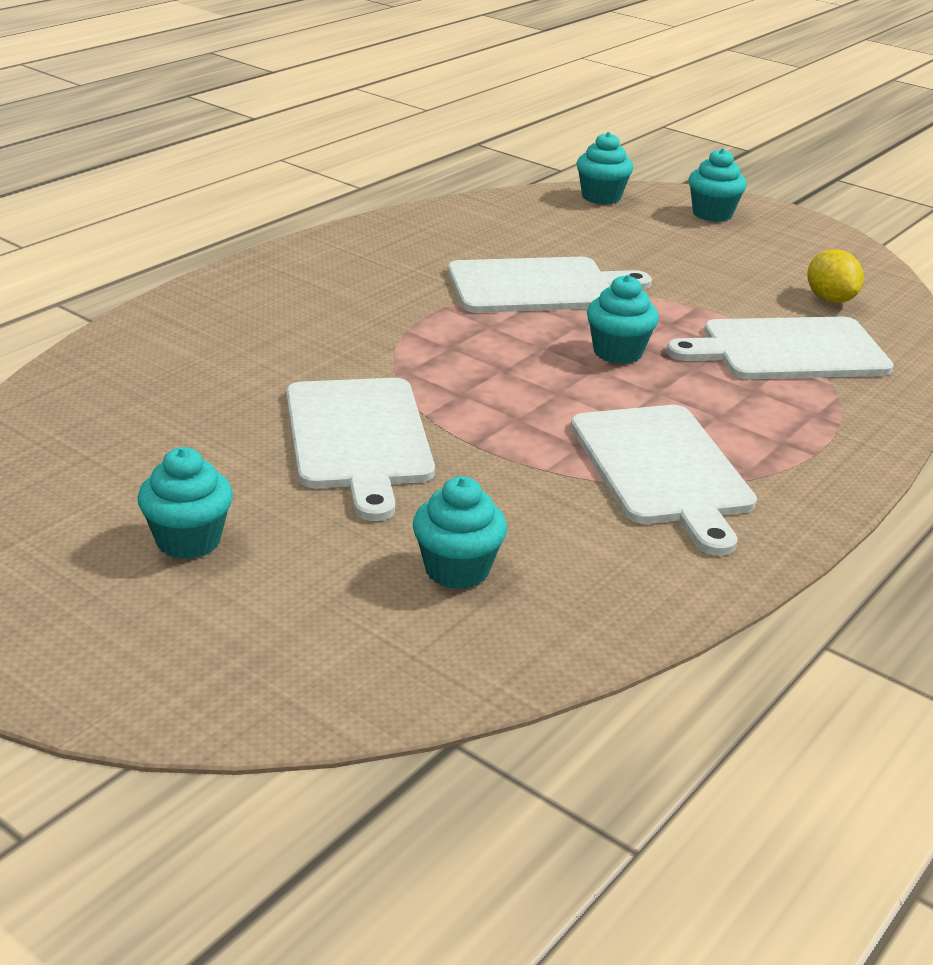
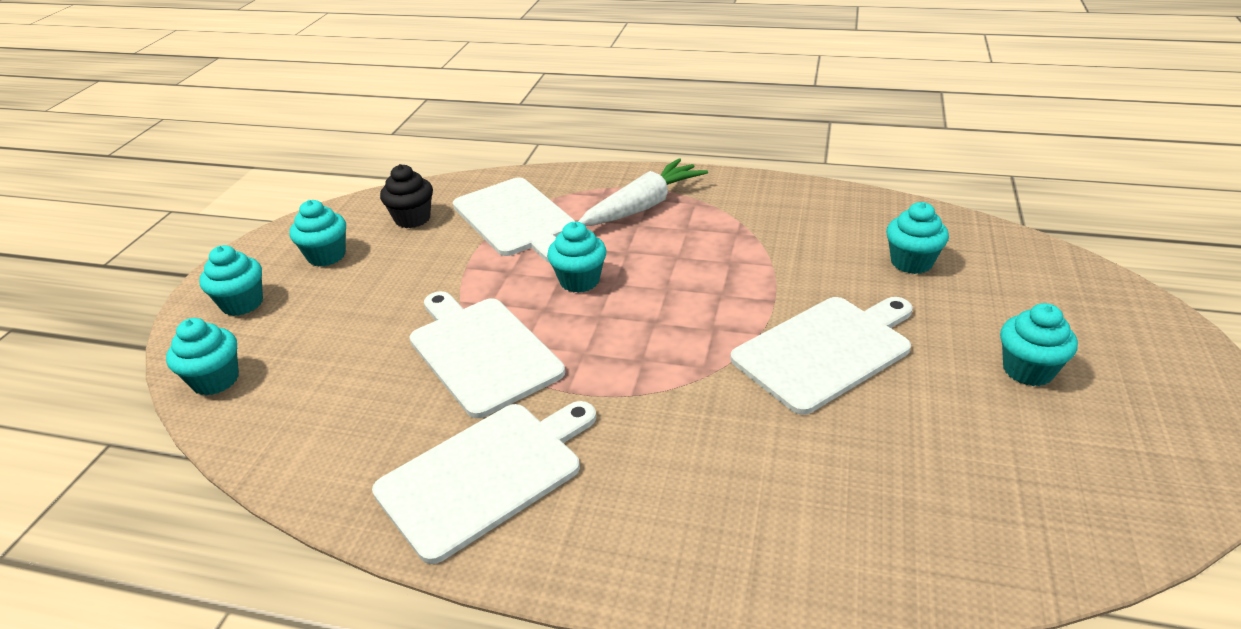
camera: 110 degrees left, 5 degrees up
white cutting board [570,405,757,556] -> white cutting board moved to [372,401,596,564]
yellow lemon [807,249,864,303] -> black cupcake [380,164,433,228]
none -> turquoise cupcake [290,200,346,266]
none -> white carrot [578,158,708,226]

